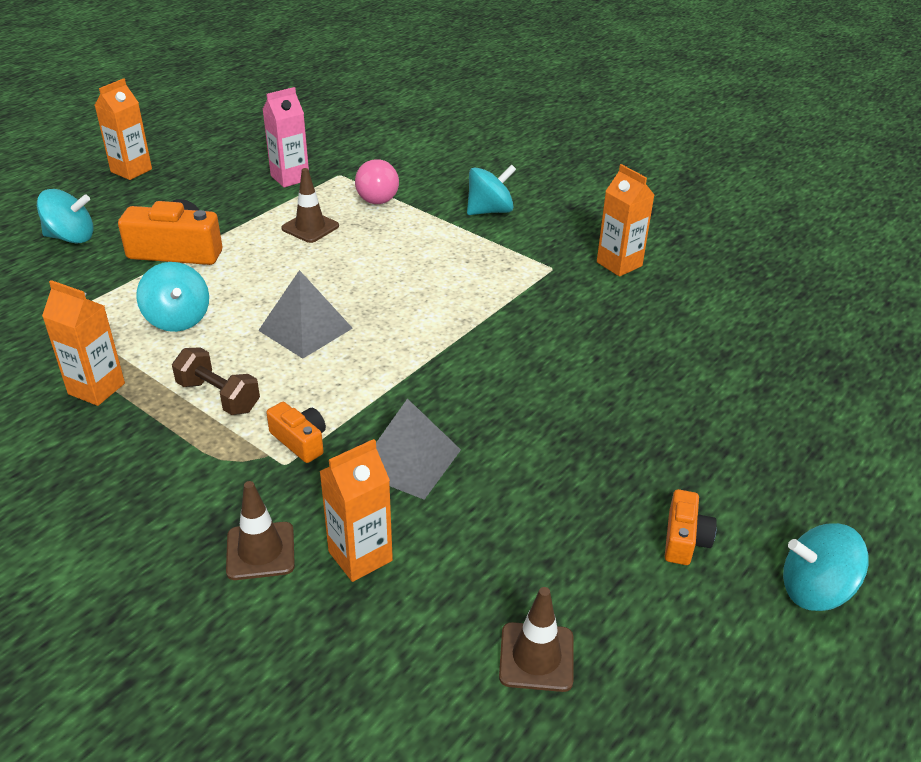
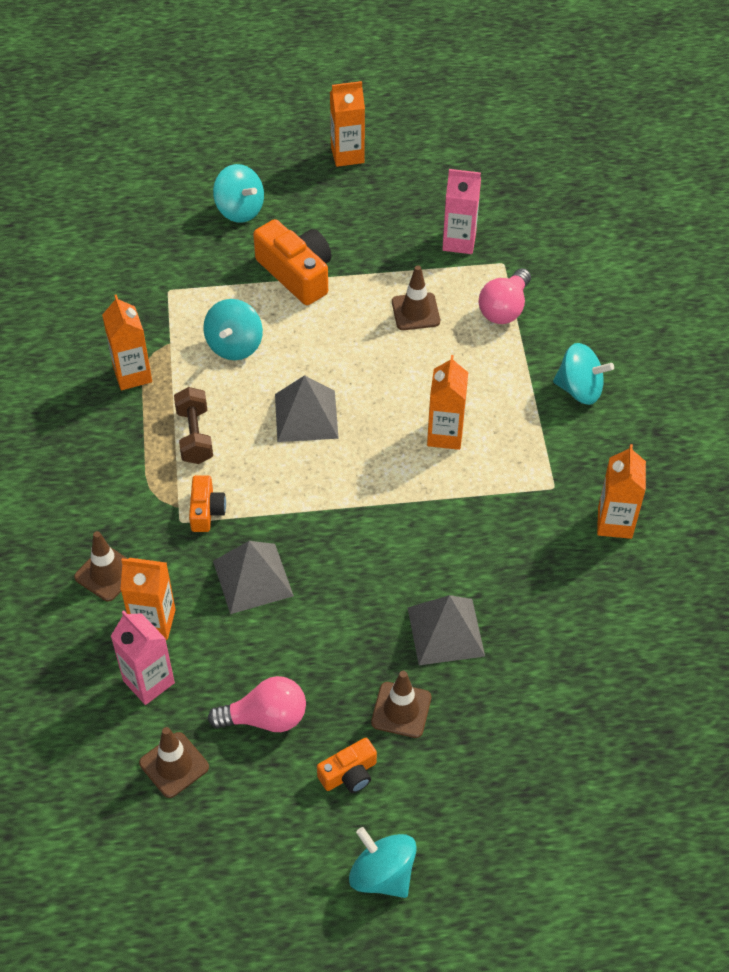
camera: 45 degrees right, 15 degrees up
none -> pink carton [111,610,175,705]
none -> pink light bulb [208,676,306,732]
none -> brown traffic cone [371,671,431,738]
none -> grey pyramid [407,595,485,665]
none -> orange carton [427,355,468,450]

